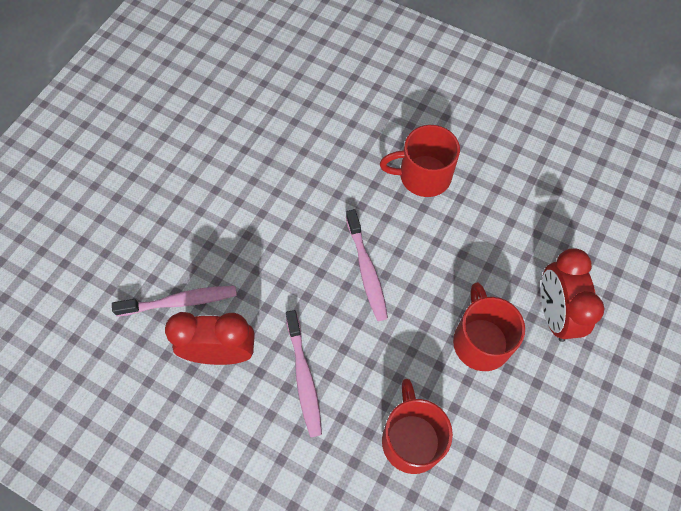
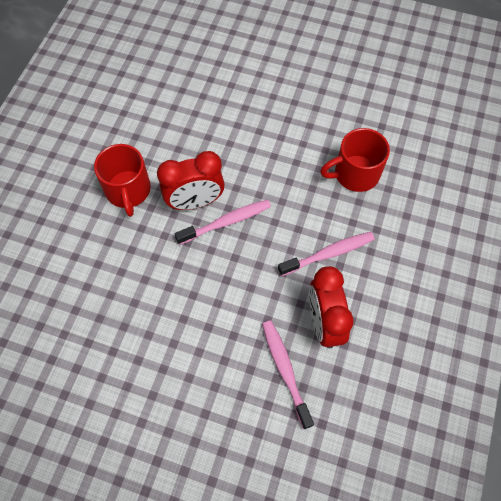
camera: 100 degrees left, 0 degrees up
red mug [453,282,525,371] -> none
red clock [541,248,605,342] -> red clock moved to [157,151,225,210]

